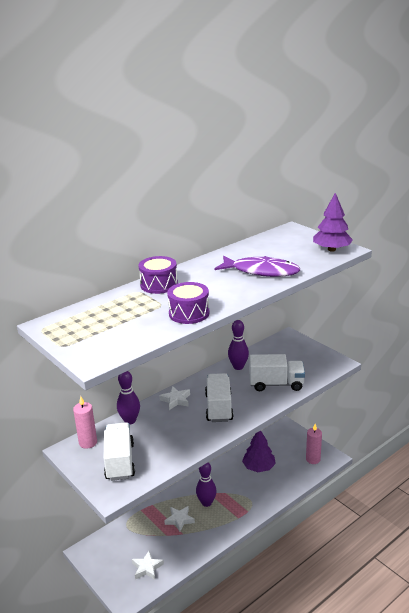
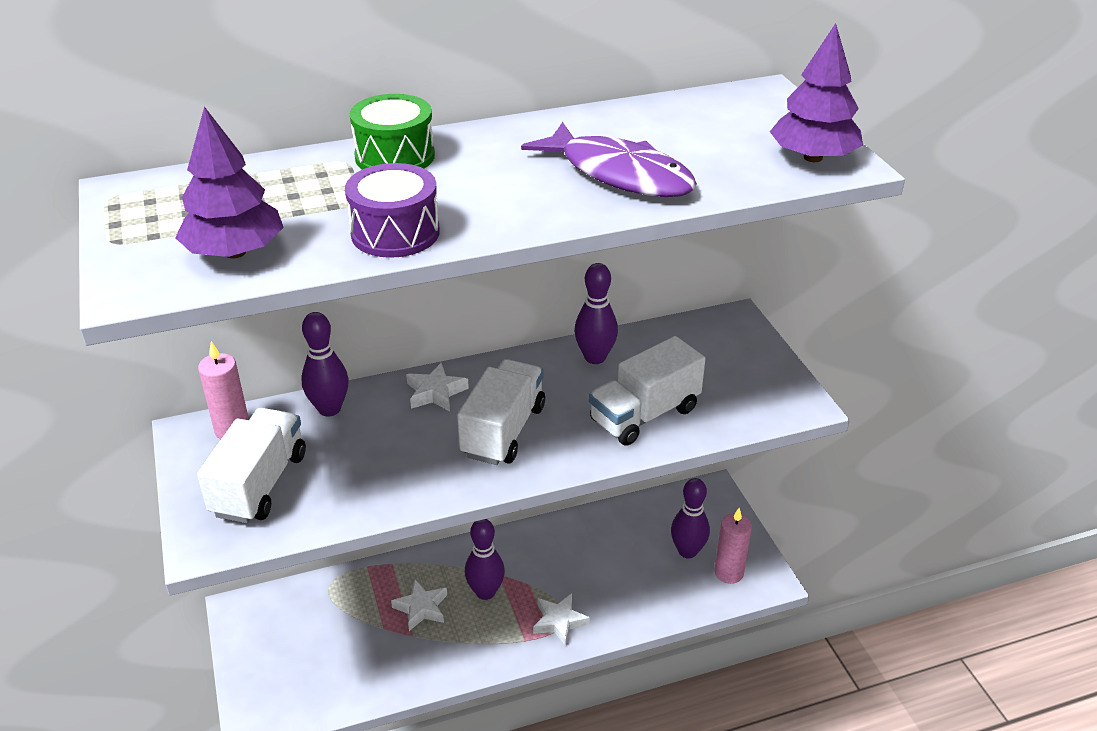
camera: 20 degrees right, 10 degrees up
white star [132,551,164,580] -> white star moved to [533,593,590,646]
purple drum [138,256,178,294] -> green drum [350,94,435,170]
purple tree [242,431,276,472] -> purple tree moved to [175,106,284,258]
white truck [249,354,305,391] -> white truck turned 120 degrees clockwise [589,336,705,446]
none -> purple bowling pin [671,478,710,559]

